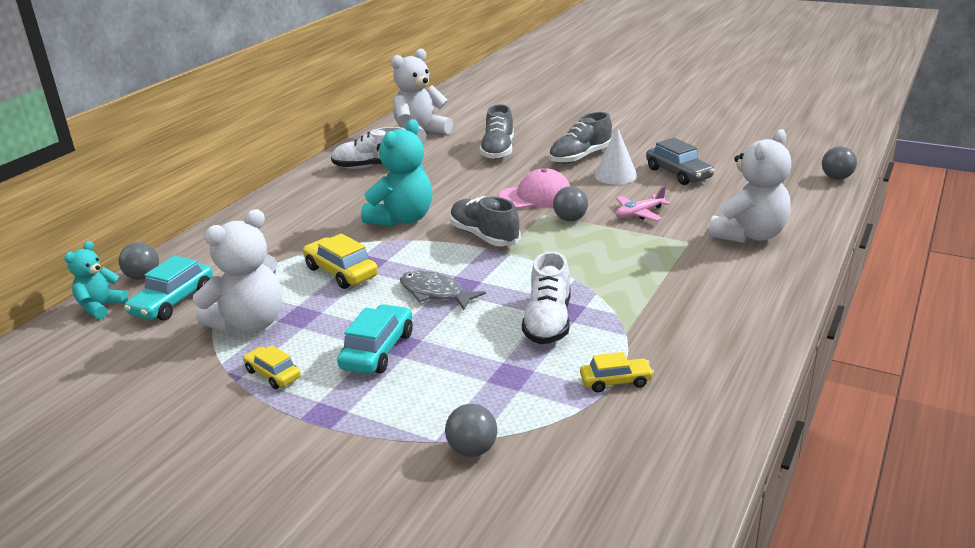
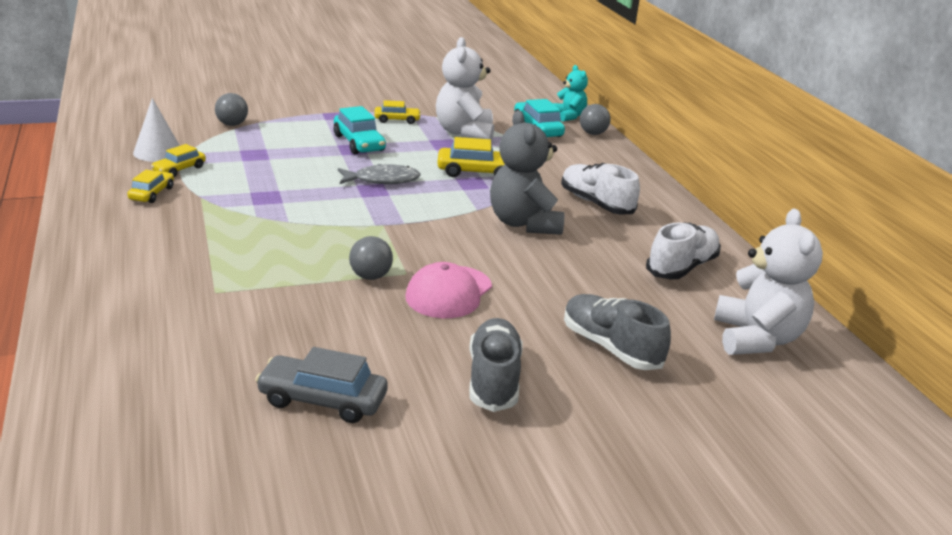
camera: 130 degrees right, 0 degrees up
turquoise teddy bear [361,119,432,227] -> grey teddy bear [490,110,564,235]
grey shoe [450,196,521,246] -> none
white shoe [522,251,570,344] -> white shoe moved to [561,163,640,214]
white cone [594,127,637,184] -> white cone moved to [133,98,180,162]
pink plane [616,186,671,221] -> none
white teddy bear [709,129,791,243] -> none
grey ball [822,147,857,180] -> none
none -> yellow car [127,170,174,203]

